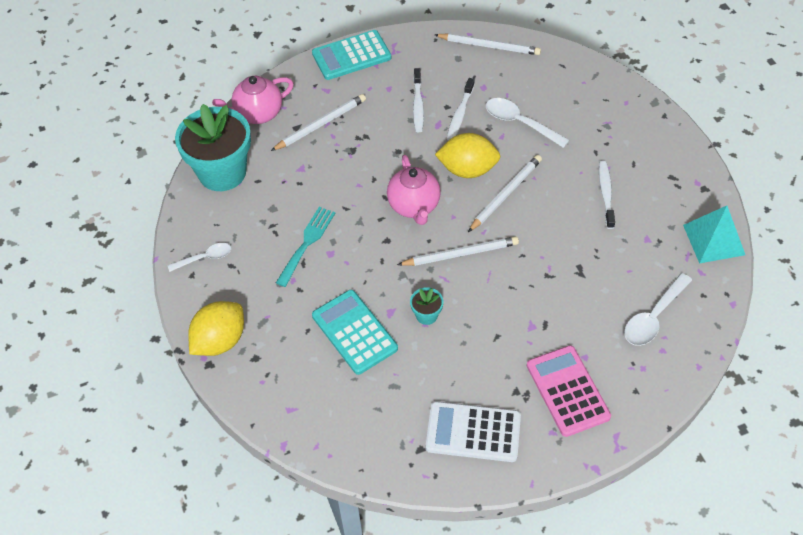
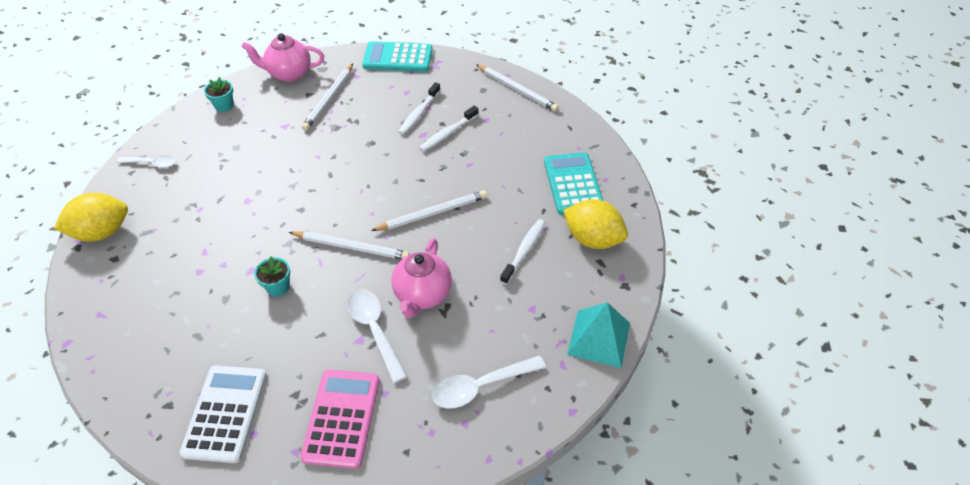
camera: 25 degrees right, 5 degrees down
turquoise flower pot [175,104,251,191] -> turquoise flower pot [204,77,234,112], size x0.42
white pencil [271,94,366,151] -> white pencil turned 120 degrees clockwise [302,63,353,131]
turquoise fork [276,207,335,287] -> none
turquoise calculator [312,290,398,375] -> turquoise calculator moved to [544,152,603,215]
pink teapot [387,155,441,225] -> pink teapot moved to [392,238,452,318]
white calculator [426,401,521,462] -> white calculator turned 60 degrees clockwise [179,365,267,463]
yellow lemon [435,133,501,178] -> yellow lemon moved to [563,199,628,249]
white spoon [486,98,569,148] -> white spoon moved to [347,289,407,383]

